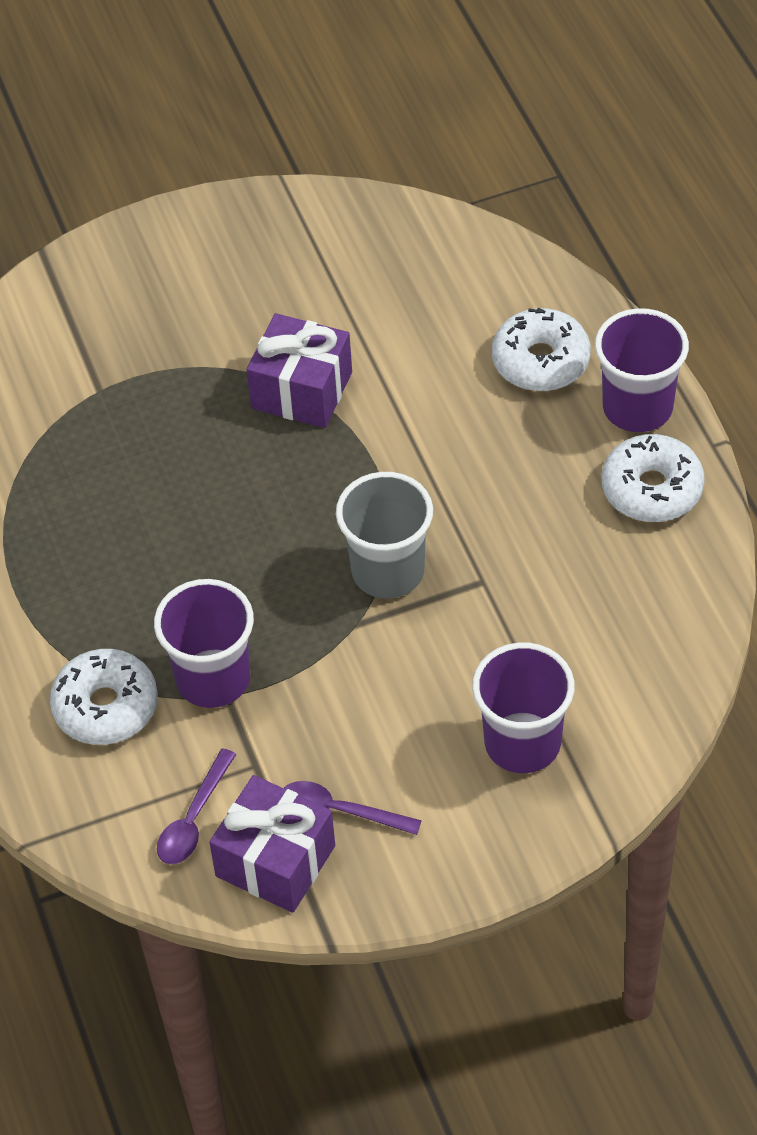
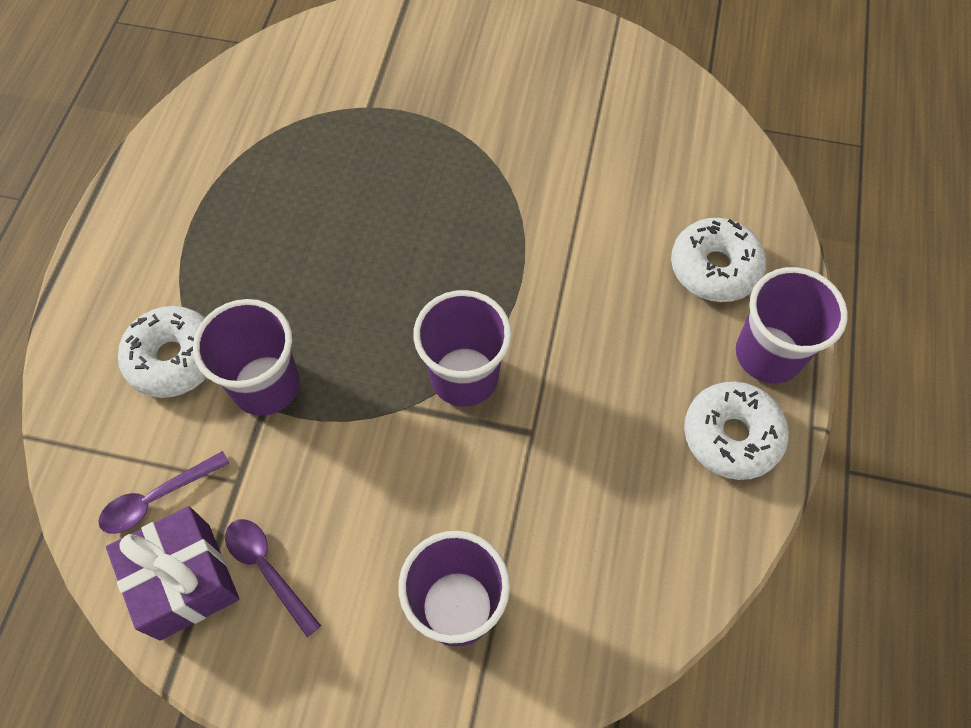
camera: 30 degrees right, 10 degrees up
purple gift [246,313,352,428] -> none
grey cup [336,472,433,599] -> purple cup [413,290,511,407]

